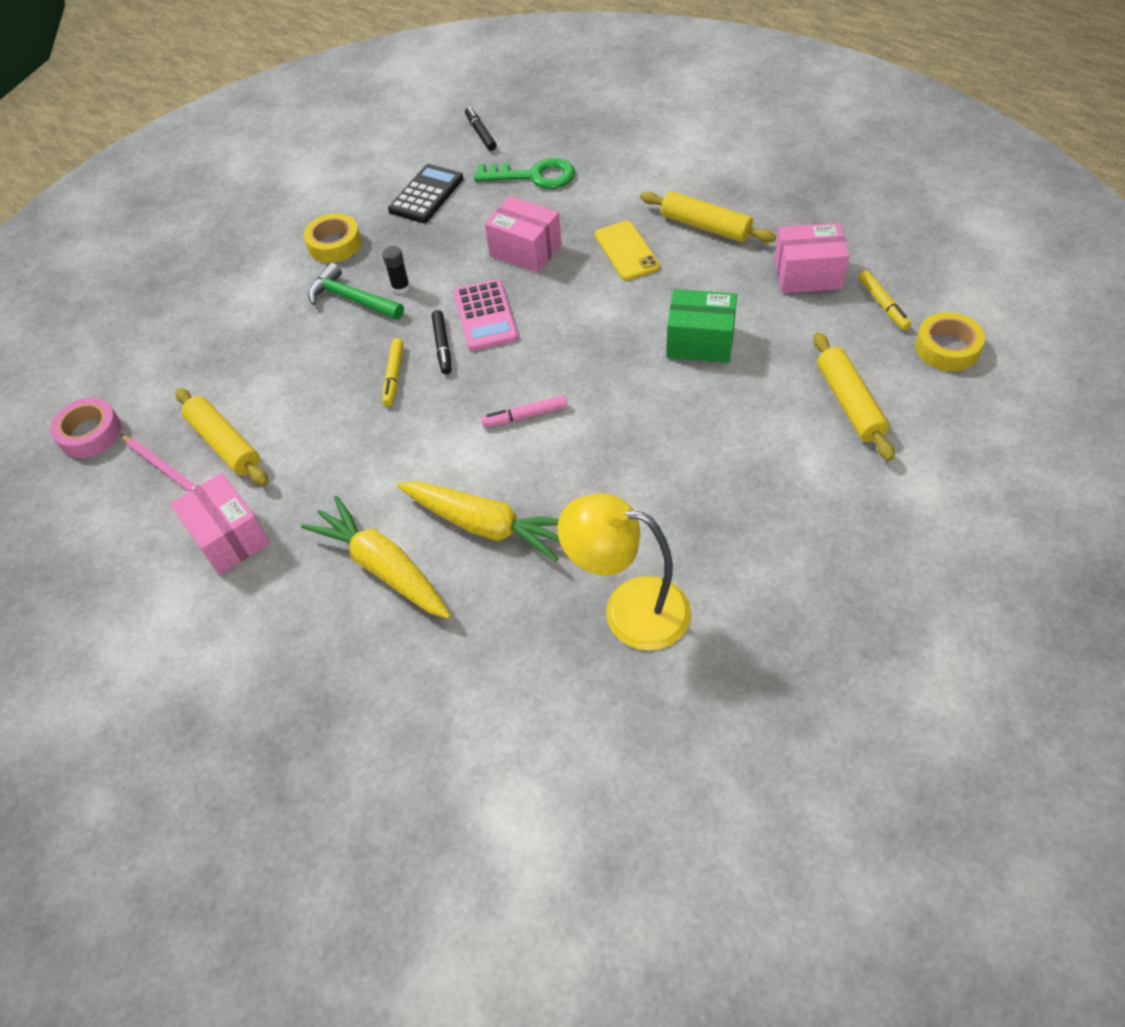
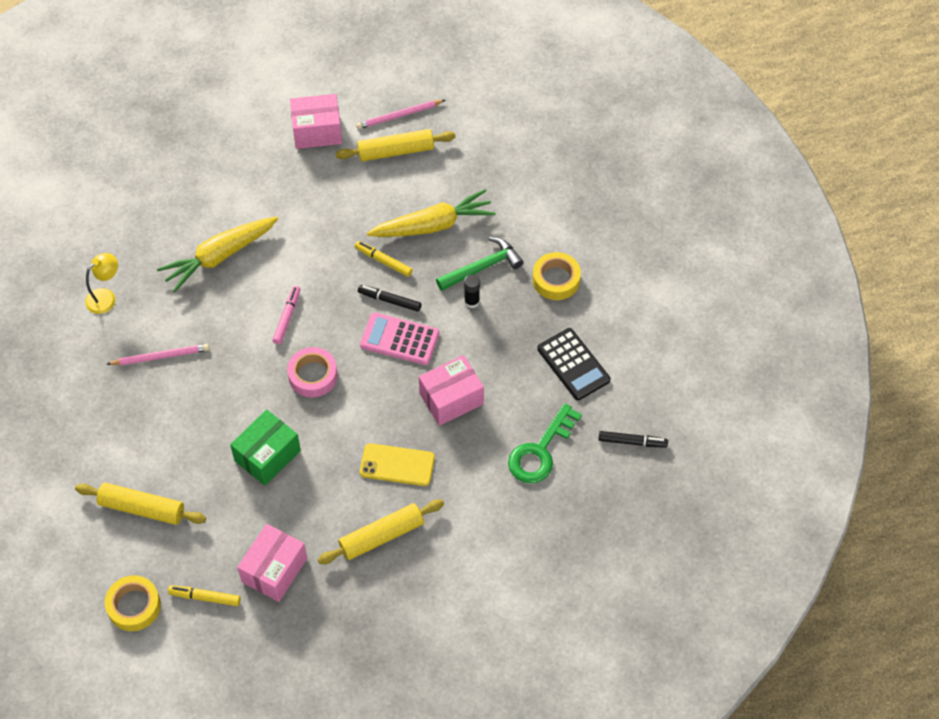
camera: 115 degrees right, 5 degrees up
pink tape [50,398,121,458] -> pink tape moved to [287,347,338,397]
yellow carrot [301,496,451,619] -> yellow carrot moved to [367,189,496,237]
yellow lamp [558,493,691,650] -> yellow lamp [85,253,118,314], size x0.55
none -> pink pencil [107,344,209,365]

